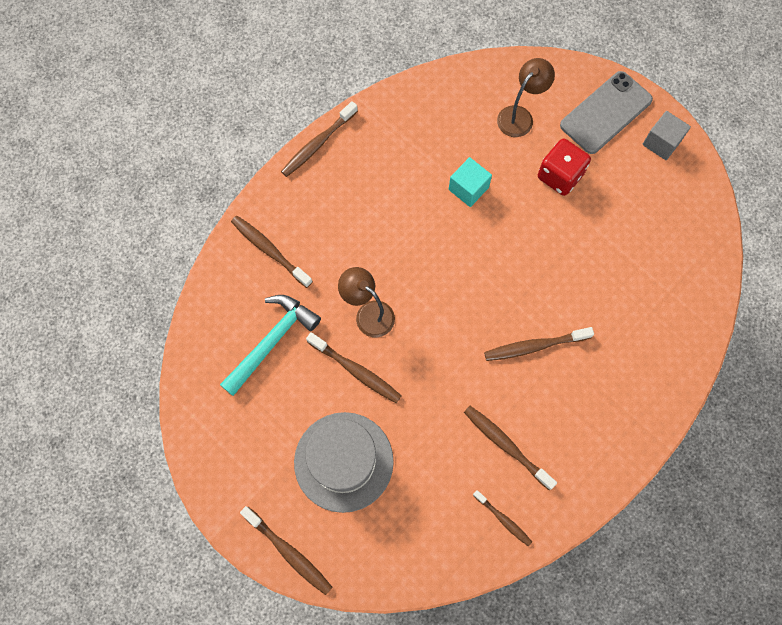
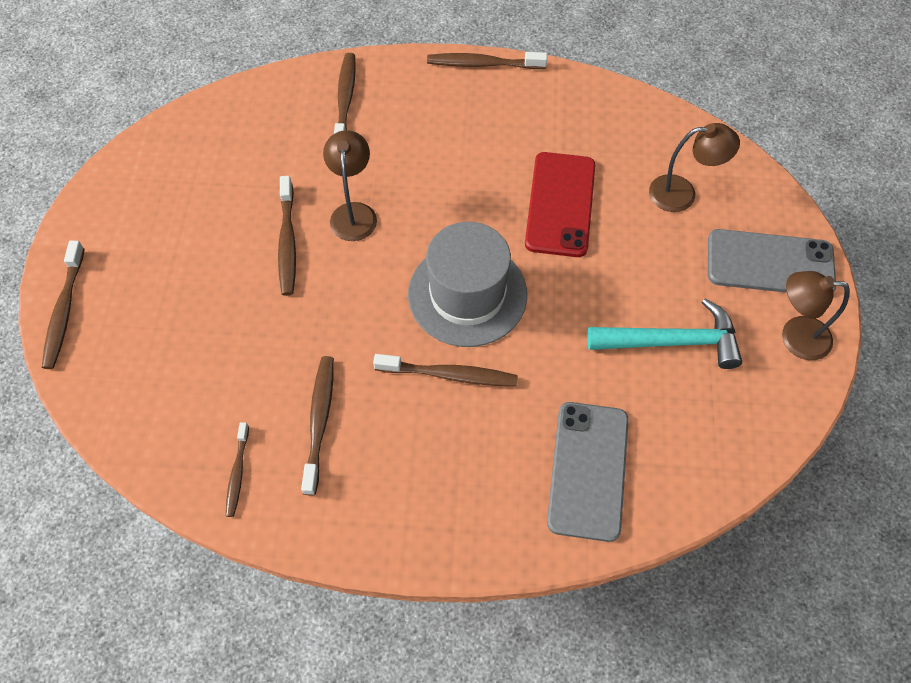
camera: 50 degrees right, 10 degrees down
turquoise hammer [220,295,321,396] -> turquoise hammer moved to [587,298,742,369]
grey hat [294,412,394,513] -> grey hat moved to [408,222,527,347]
turquoise cube [449,157,492,207] -> red phone [525,152,595,257]
brown toothbrush [484,327,594,361] -> brown toothbrush turned 150 degrees clockwise [373,354,518,386]
red dice [538,139,591,196] -> none
grey cube [643,111,691,160] -> brown lamp [782,271,850,360]
none -> grey phone [547,402,629,542]

